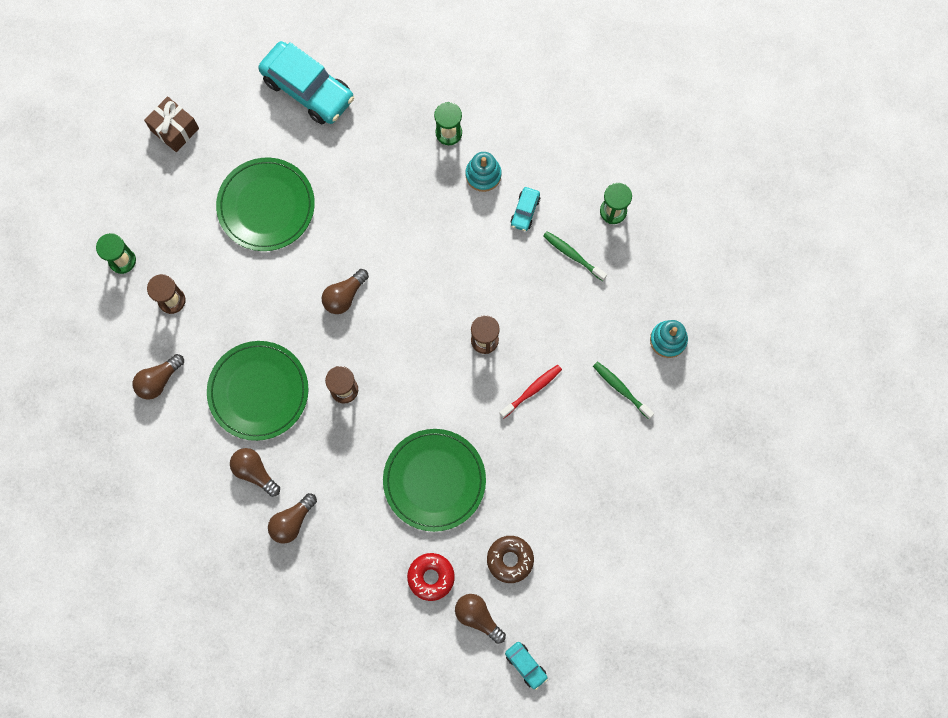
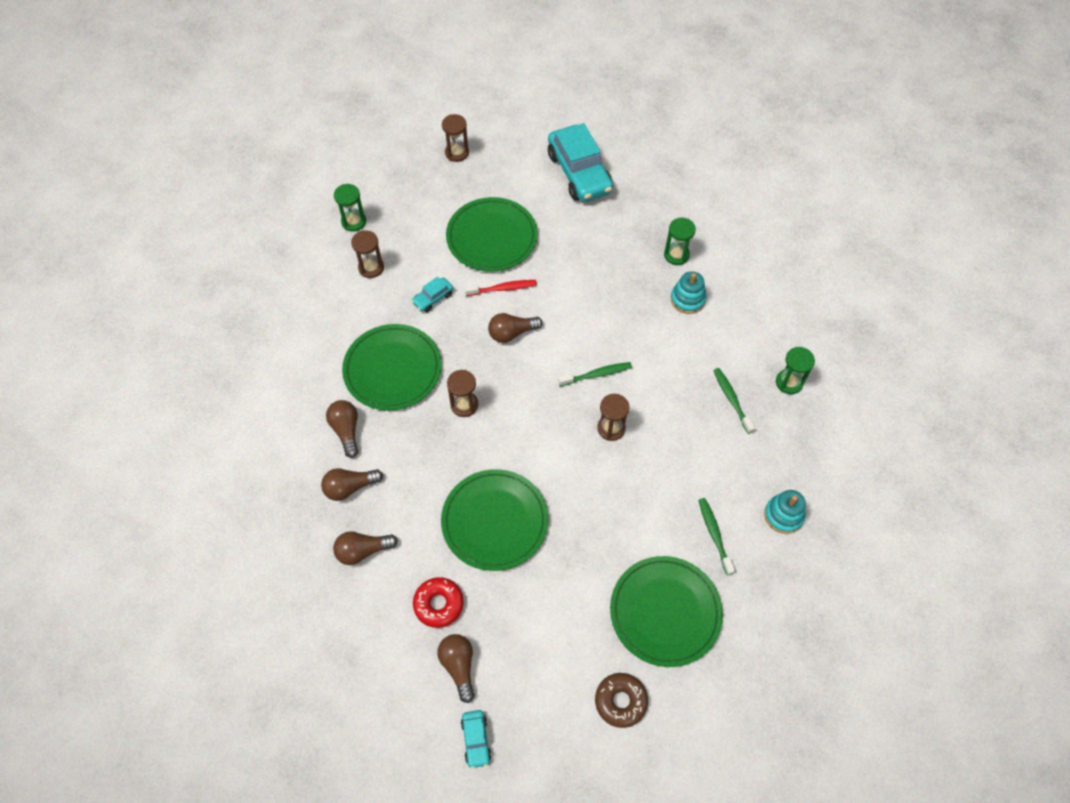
camera: 30 degrees right, 15 degrees down
brown light bulb [133,354,184,400] -> brown light bulb moved to [333,531,398,565]
brown gift [144,96,199,152] -> brown hourglass [442,114,469,162]
brown donut [487,536,534,583] -> brown donut moved to [595,673,648,728]
red toothbrush [499,365,562,418] -> red toothbrush moved to [465,280,537,296]
turquoise car [510,187,540,231] -> turquoise car moved to [411,277,453,312]
none -> green toothbrush [558,362,632,386]
none -> green plate [610,556,723,667]

